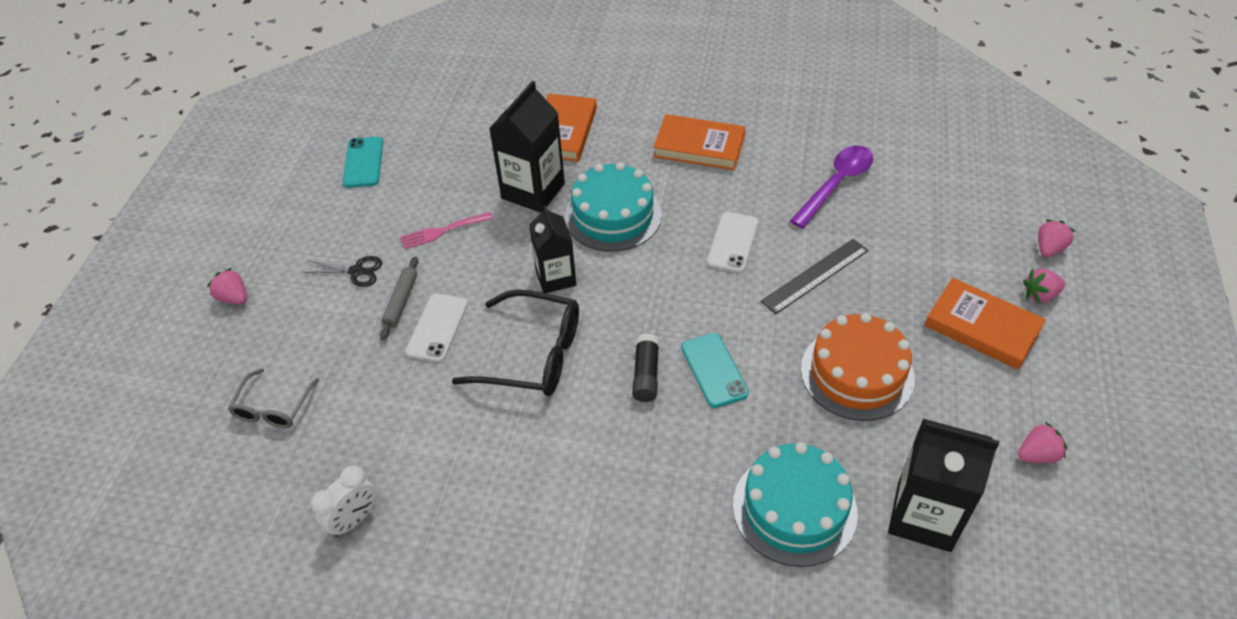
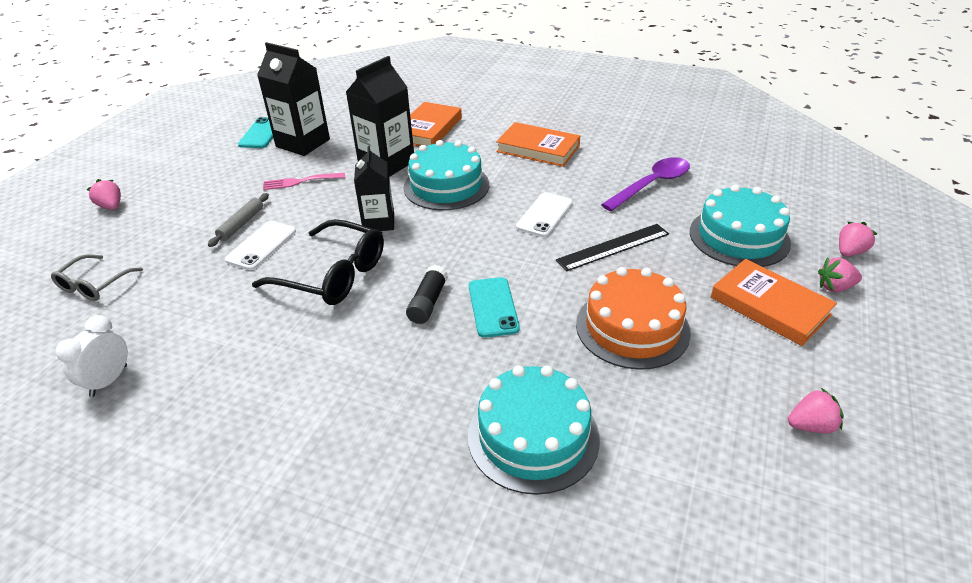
camera: 10 degrees right, 10 degrees down
black scissors [304,256,382,287] -> none
white clock [311,465,376,537] -> white clock turned 150 degrees clockwise [55,315,128,397]
black carton [888,419,999,552] -> black carton moved to [257,42,330,156]
none -> turquoise cake [690,185,791,267]

